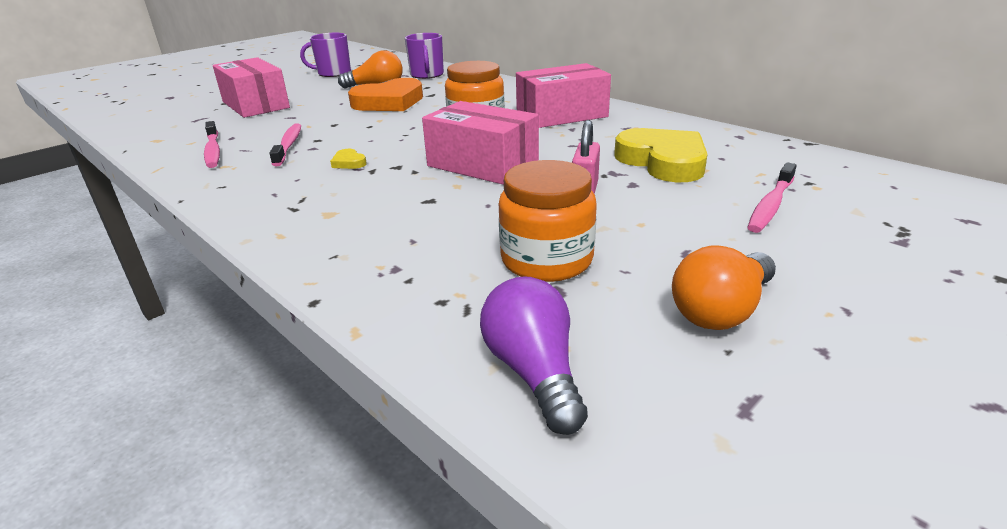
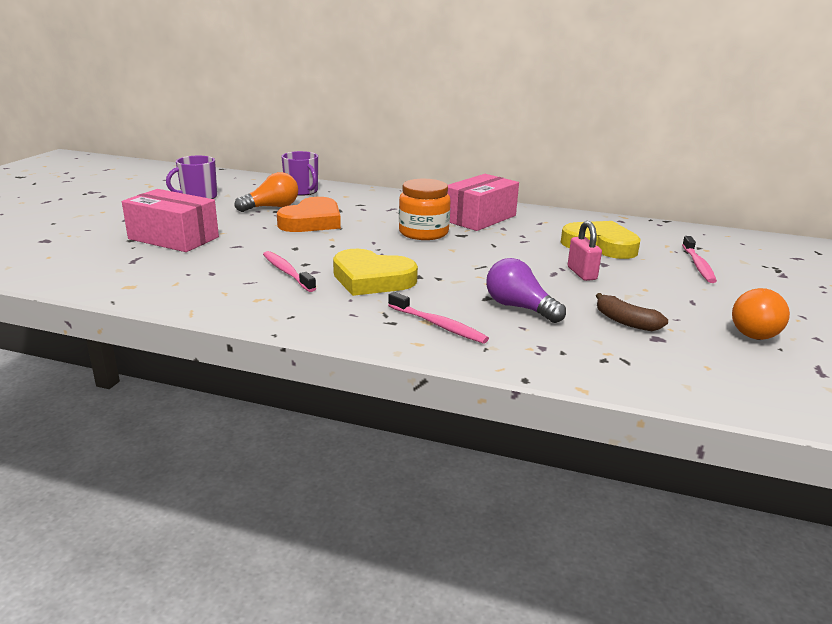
camera: 30 degrees left, 5 degrees down
pink toothbrush [204,121,220,168] -> pink toothbrush moved to [388,292,489,344]
yellow heart [330,149,367,169] -> yellow heart [333,249,418,296], size x2.48
pink box [422,101,539,185] -> none
purple light bulb [480,276,588,435] -> purple light bulb moved to [486,258,566,323]
orange jar [499,160,597,282] -> brown banana [596,293,668,331]

